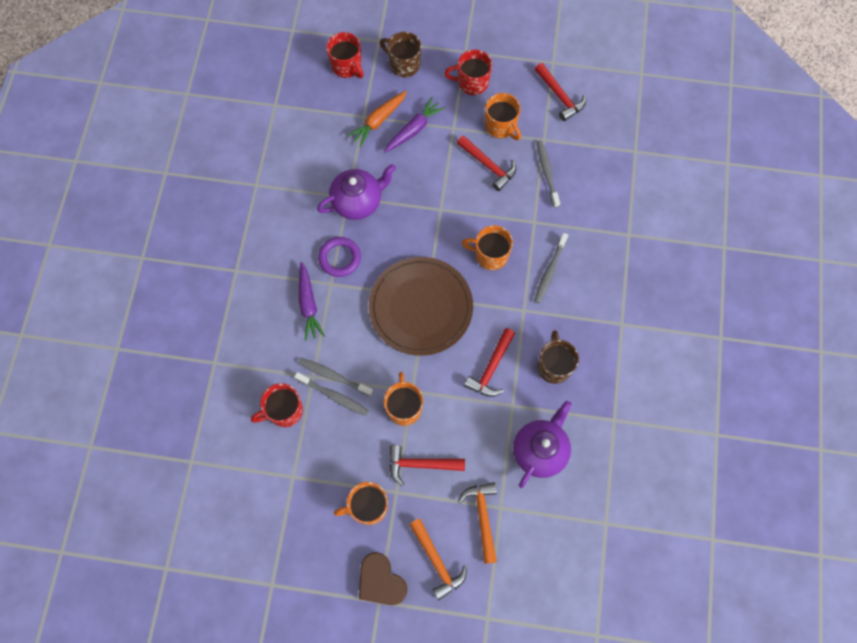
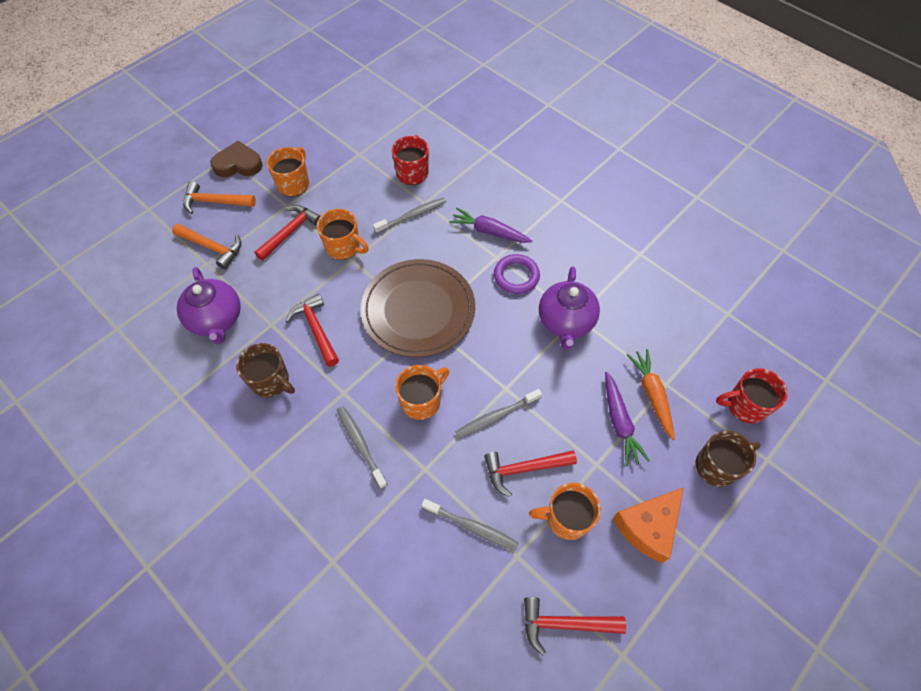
camera: 125 degrees right, 10 degrees down
grey toothbrush [294,372,369,416] -> grey toothbrush moved to [455,389,542,438]
red mug [444,50,492,95] -> orange cheese [612,487,684,563]

